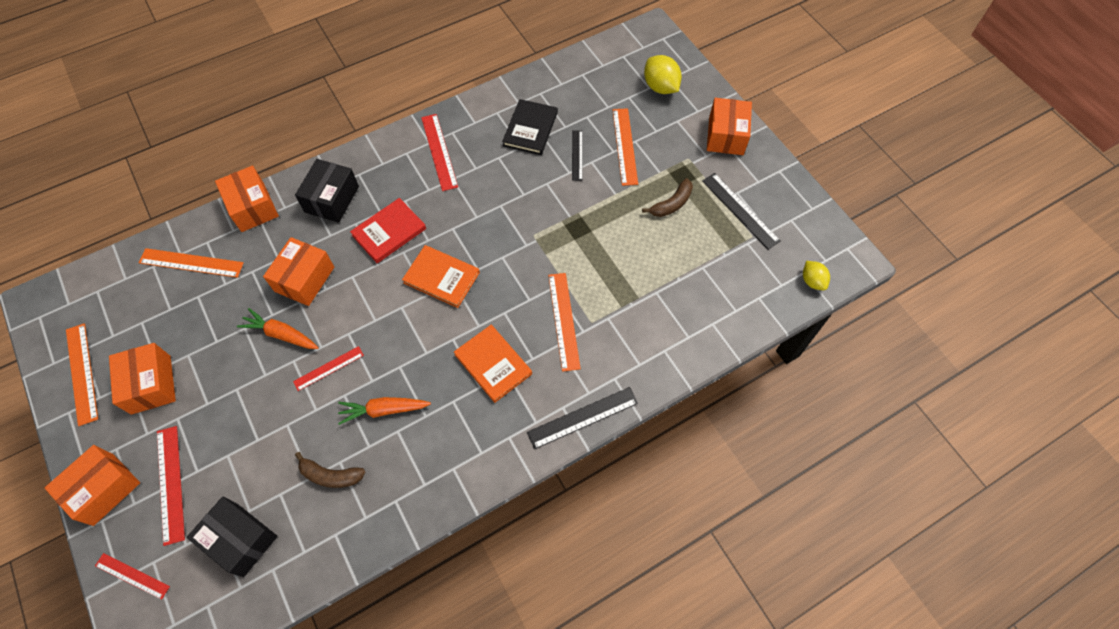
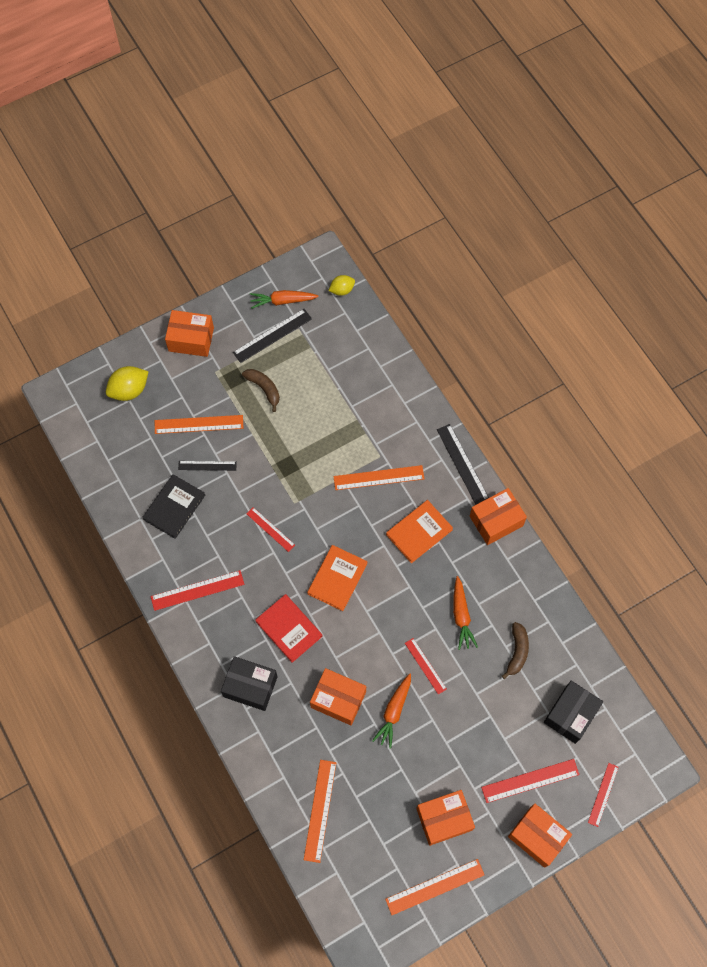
camera: 90 degrees left, 5 degrees up
orange box [215,166,279,232] -> orange box moved to [470,488,527,545]
black book [502,99,558,155] -> black book turned 75 degrees counterclockwise [142,474,205,539]
none -> red ruler [247,507,295,552]
none -> orange carrot [250,290,318,309]

